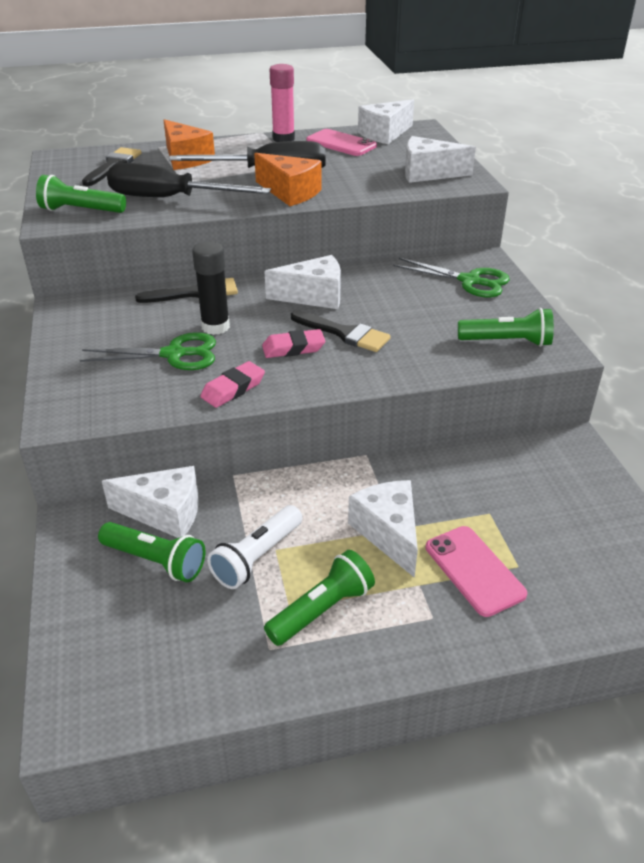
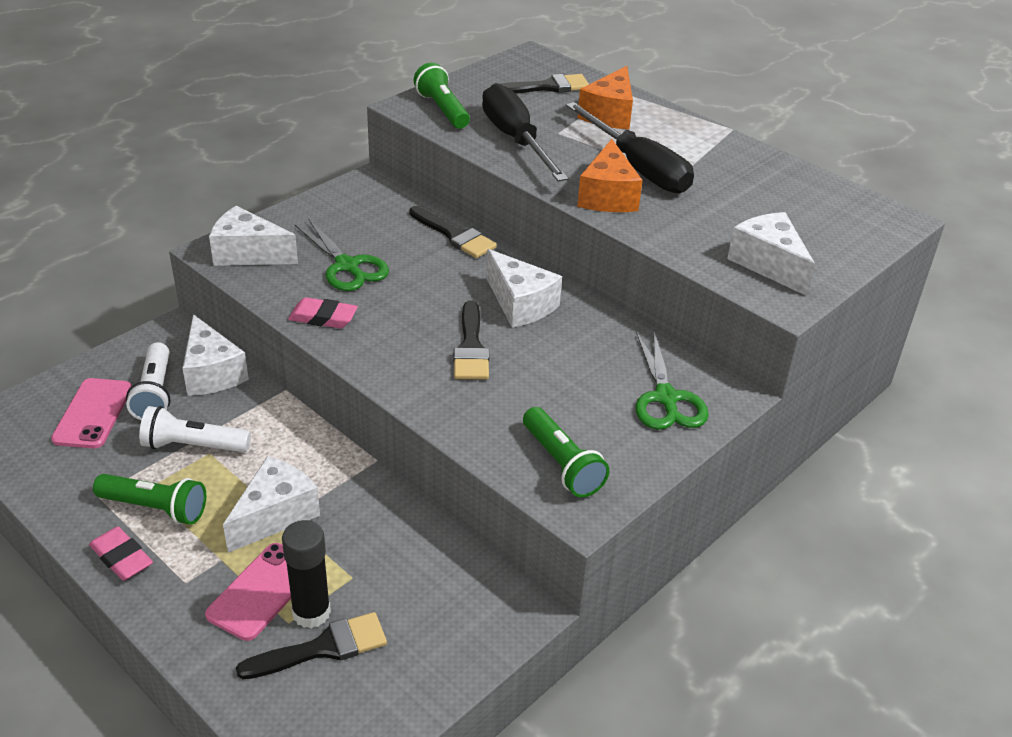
camera: 55 degrees right, 0 degrees up
green flashlight [98,522,205,582] -> white flashlight [126,342,170,420]
black glue stick [192,241,230,335] -> black glue stick moved to [282,520,331,628]
pink eraser [262,329,325,358] -> pink eraser moved to [89,527,153,581]
pink glue stick [270,64,295,142] -> none
pink phone [306,129,377,156] -> pink phone moved to [51,378,132,449]
white cheese [358,99,414,144] -> white cheese moved to [209,206,298,266]
none -> black brush [236,612,387,679]

